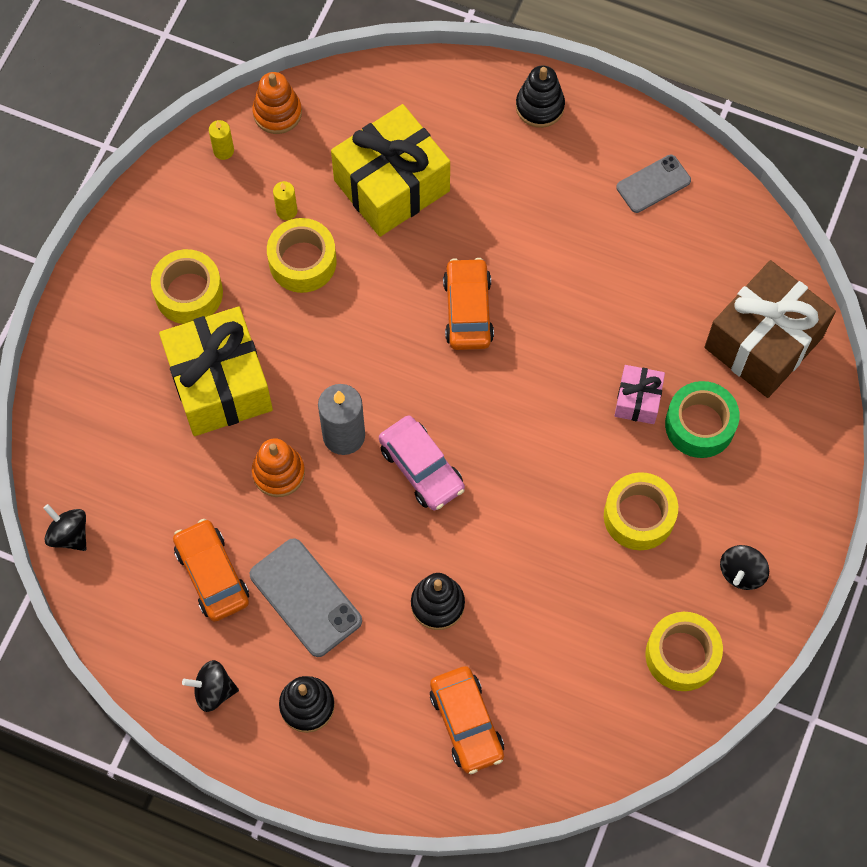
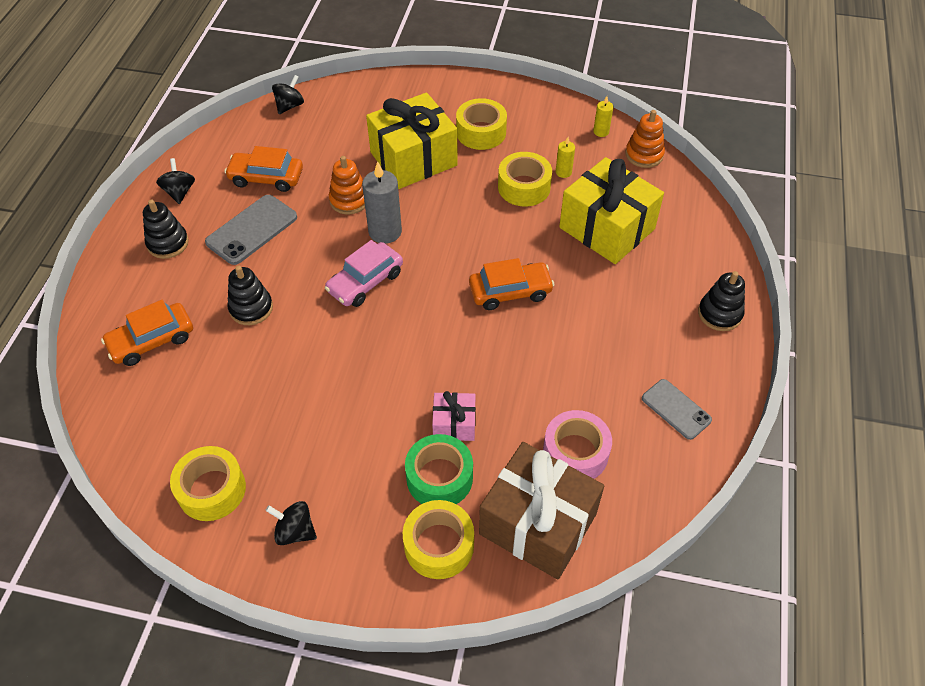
camera: 80 degrees right, 15 degrees down
orange car [173,519,249,622] -> orange car turned 135 degrees counterclockwise [225,146,303,192]
yellow tape [604,472,678,550] -> yellow tape moved to [403,500,474,579]
none -> pink tape [543,410,612,479]

